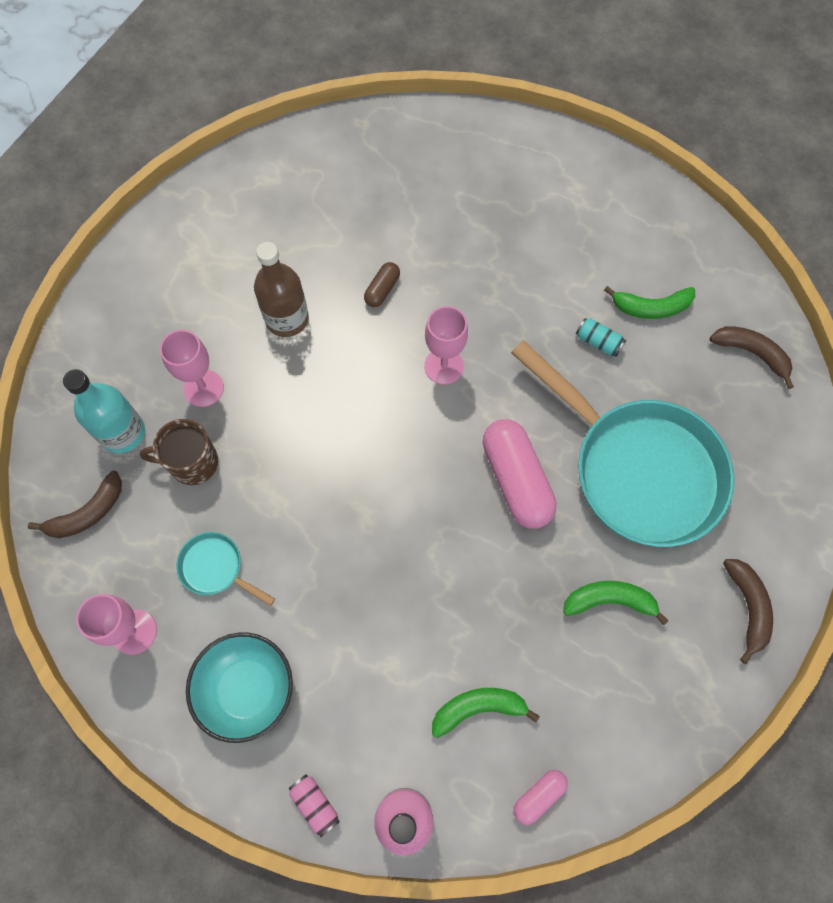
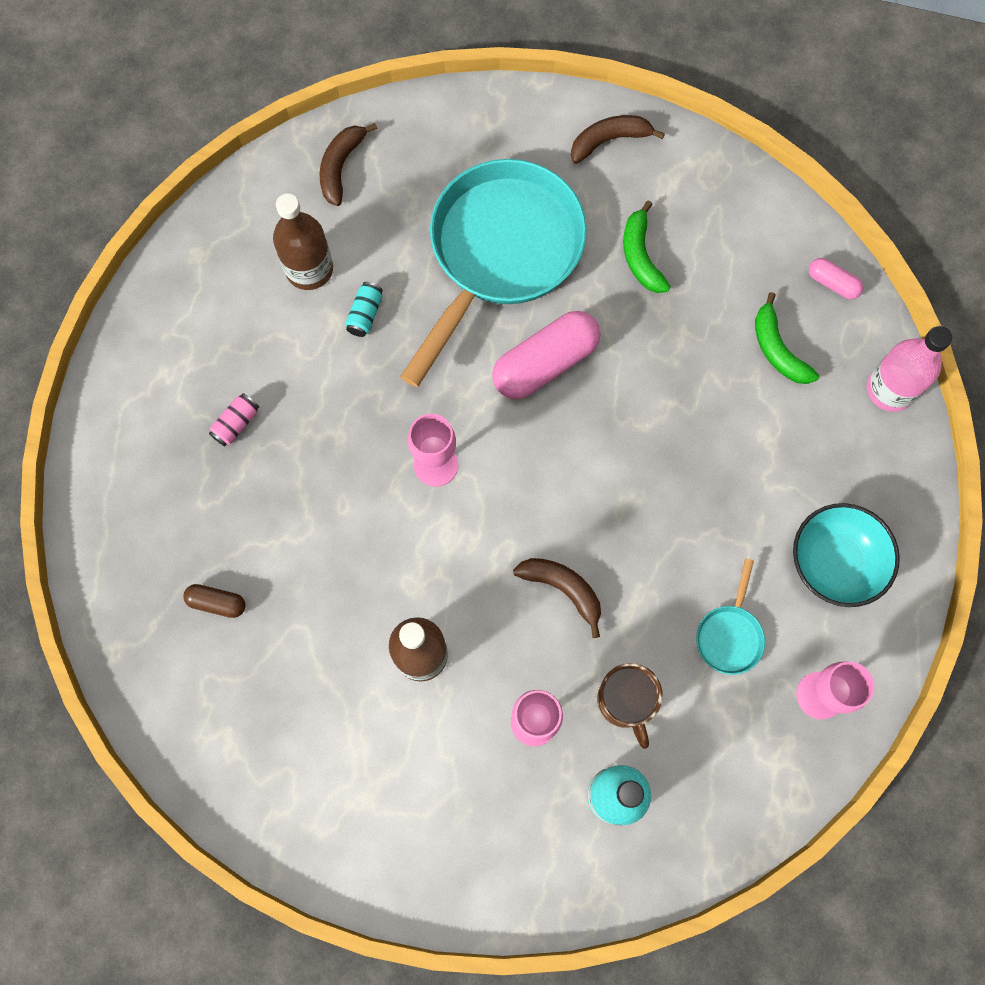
camera: 105 degrees left, 5 degrees up
brown banana [28,471,122,538] -> brown banana moved to [513,558,601,638]
pink can [289,774,340,837] -> pink can moved to [209,393,259,446]
brown capsule [364,262,400,307] -> brown capsule moved to [183,584,245,618]
green banana [604,286,695,319] -> brown bottle [273,194,333,290]

